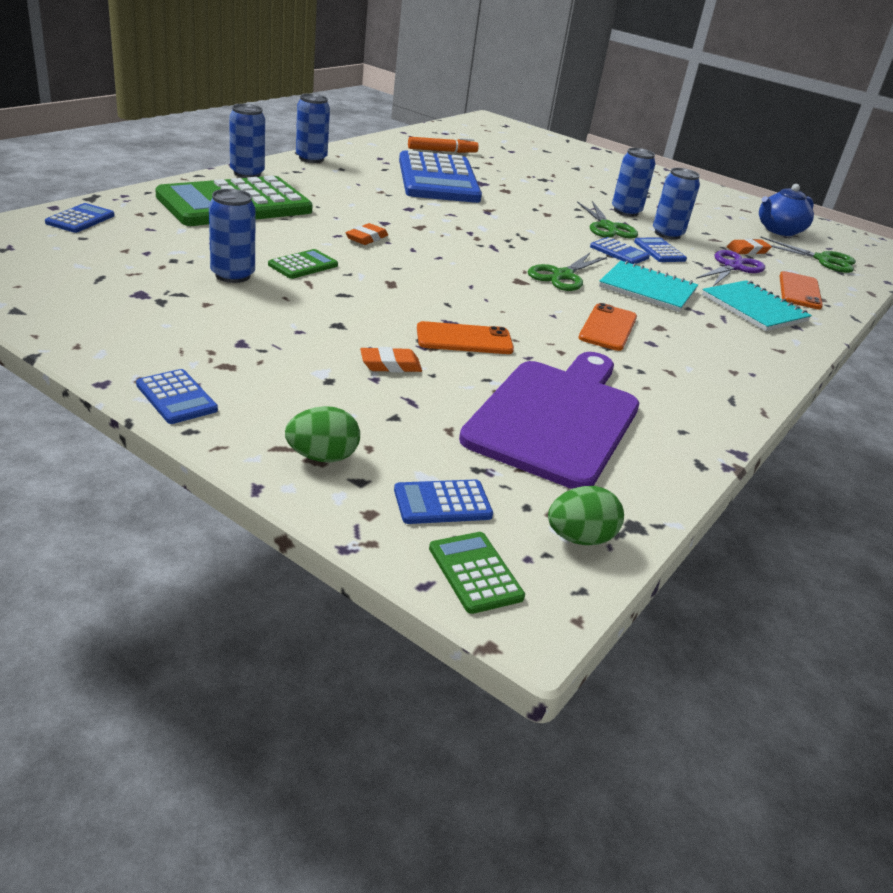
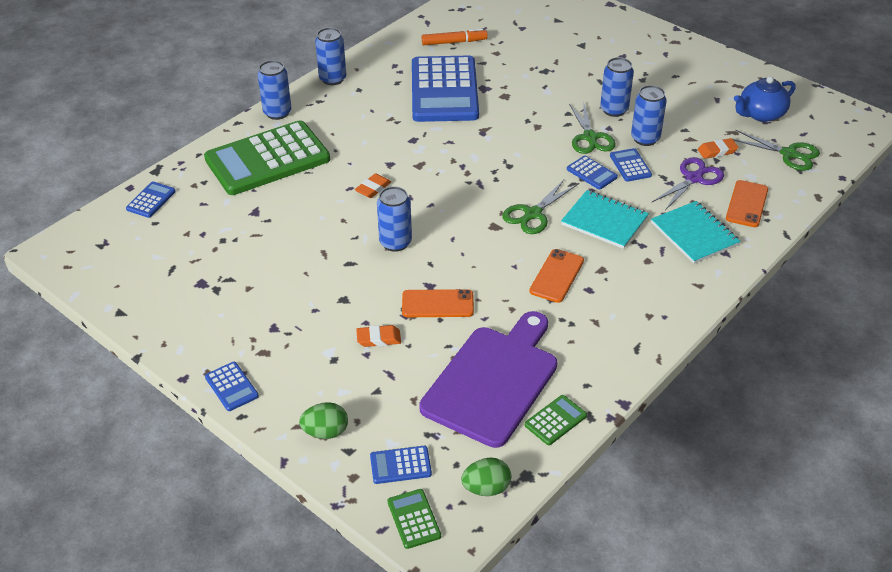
camera: 10 degrees right, 10 degrees up
blue can [209,189,255,283] -> blue can moved to [377,186,412,252]
green calculator [268,249,338,279] -> green calculator moved to [525,395,587,445]

